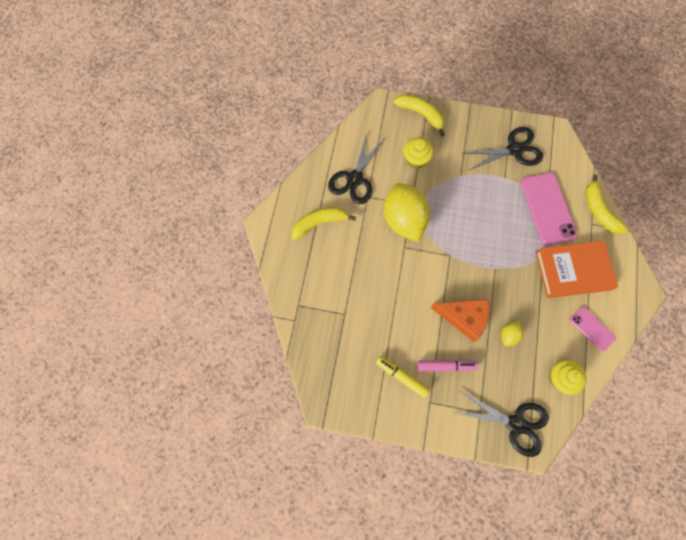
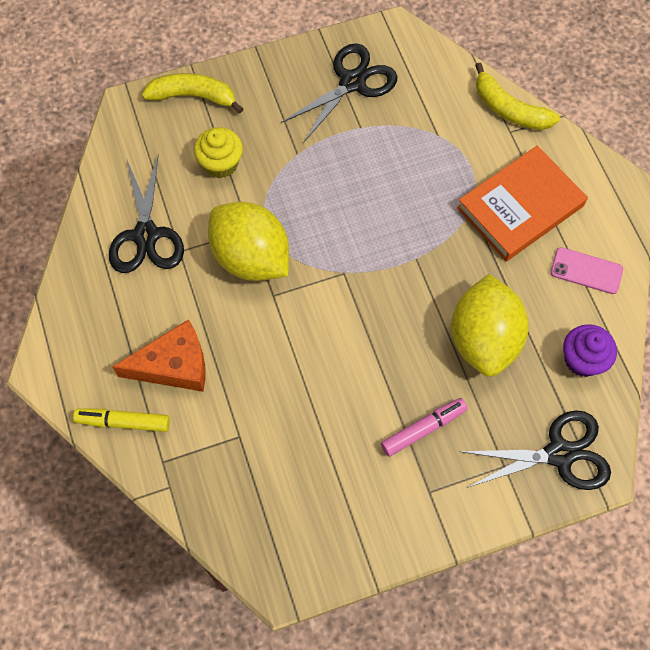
camera: 30 degrees left, 5 degrees down
yellow banana [291,207,356,241] -> none
yellow marker [376,356,430,398] -> yellow marker moved to [73,409,170,432]
orange cheese [431,299,489,342] -> orange cheese moved to [113,319,205,392]
yellow lemon [501,321,524,346] -> yellow lemon [451,274,529,377], size x2.27
pink phone [521,173,577,245] -> none
yellow cupcake [549,359,587,395] -> purple cupcake [563,324,617,377]

